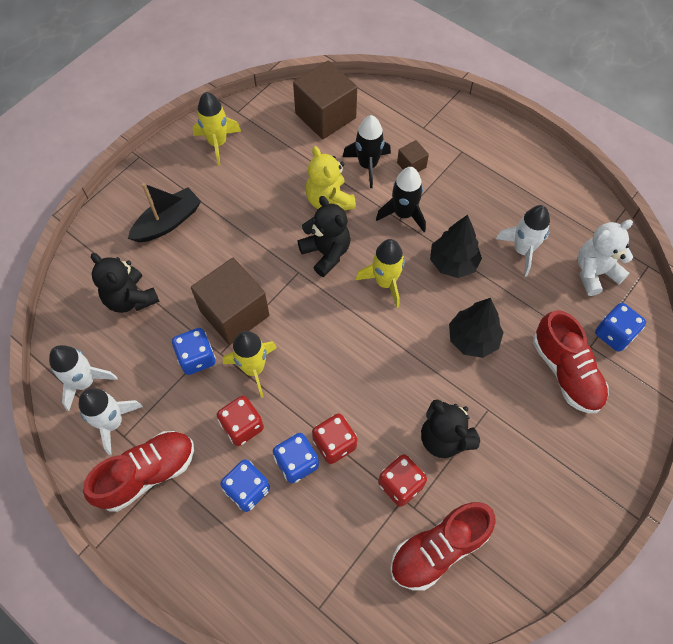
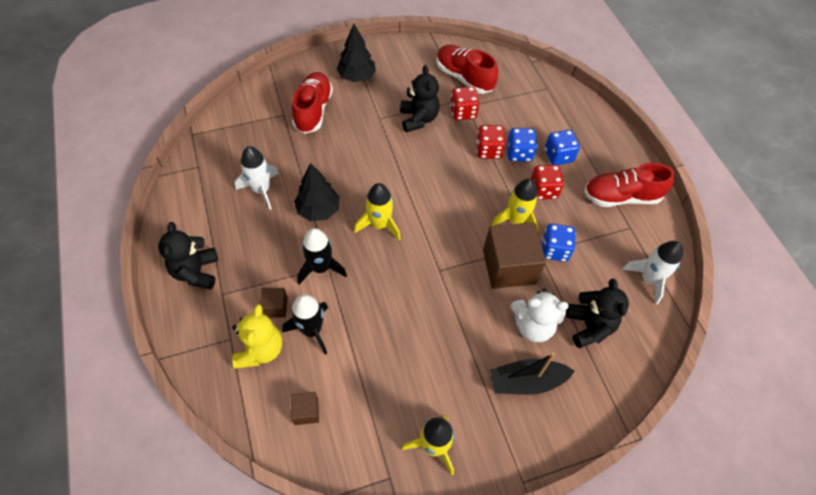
camera: 150 degrees left, 5 degrees down
white rocket [79,388,143,455] -> none
brown cube [293,60,357,139] -> brown cube [291,392,319,425], size x0.47
black teddy bear [297,196,350,277] -> black teddy bear moved to [158,222,218,290]
yellow teddy bear [306,146,356,211] -> yellow teddy bear moved to [232,304,282,369]
red shoe [390,502,495,591] -> red shoe turned 135 degrees counterclockwise [436,45,498,94]
black tree [449,298,504,358] -> black tree moved to [336,24,376,82]
white teddy bear [578,219,633,296] -> white teddy bear moved to [511,289,569,342]
blue dice [595,303,646,352] -> none

